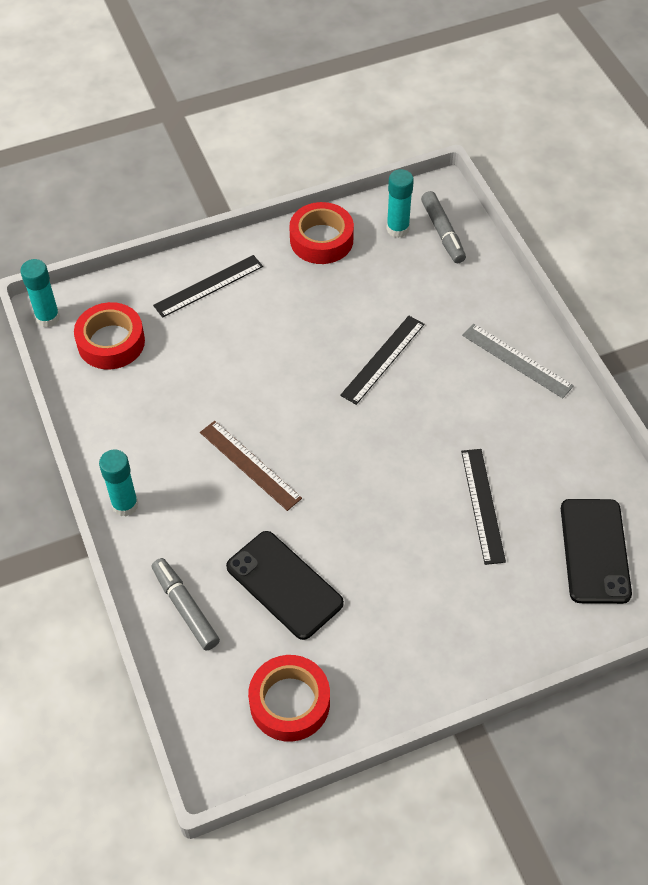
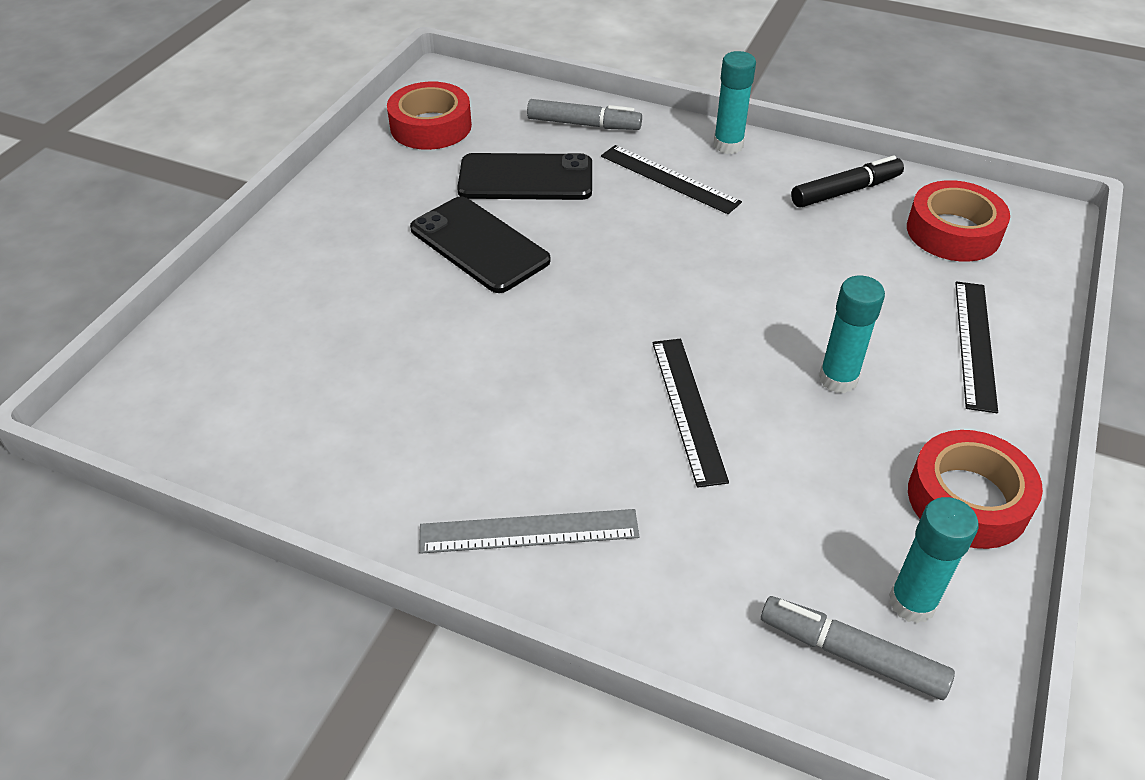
camera: 135 degrees right, 10 degrees down
turquoise glue stick [20,259,60,327] -> turquoise glue stick moved to [819,275,885,393]
brown ruler [200,421,302,511] -> none
black ruler [461,449,506,565] -> black ruler moved to [601,145,742,214]
black phone [561,499,632,604] -> black phone moved to [410,196,551,293]
none -> black marker [791,155,904,207]

